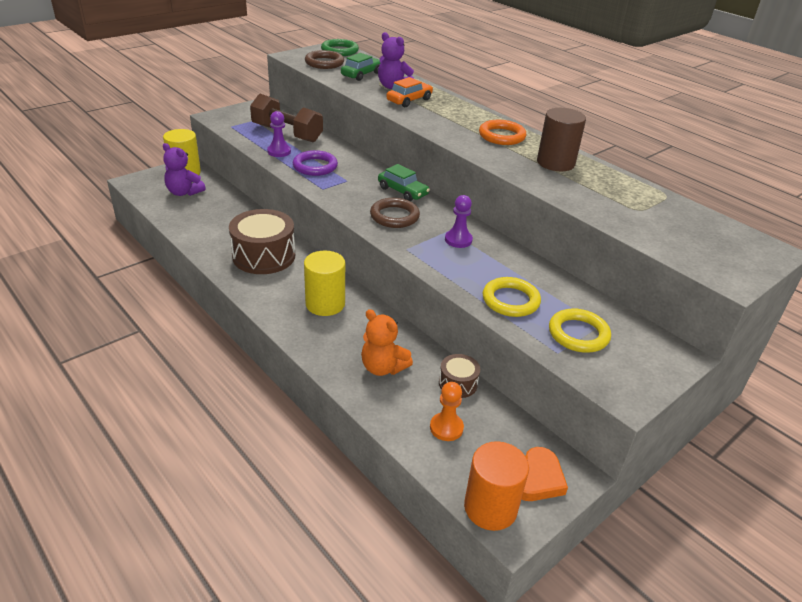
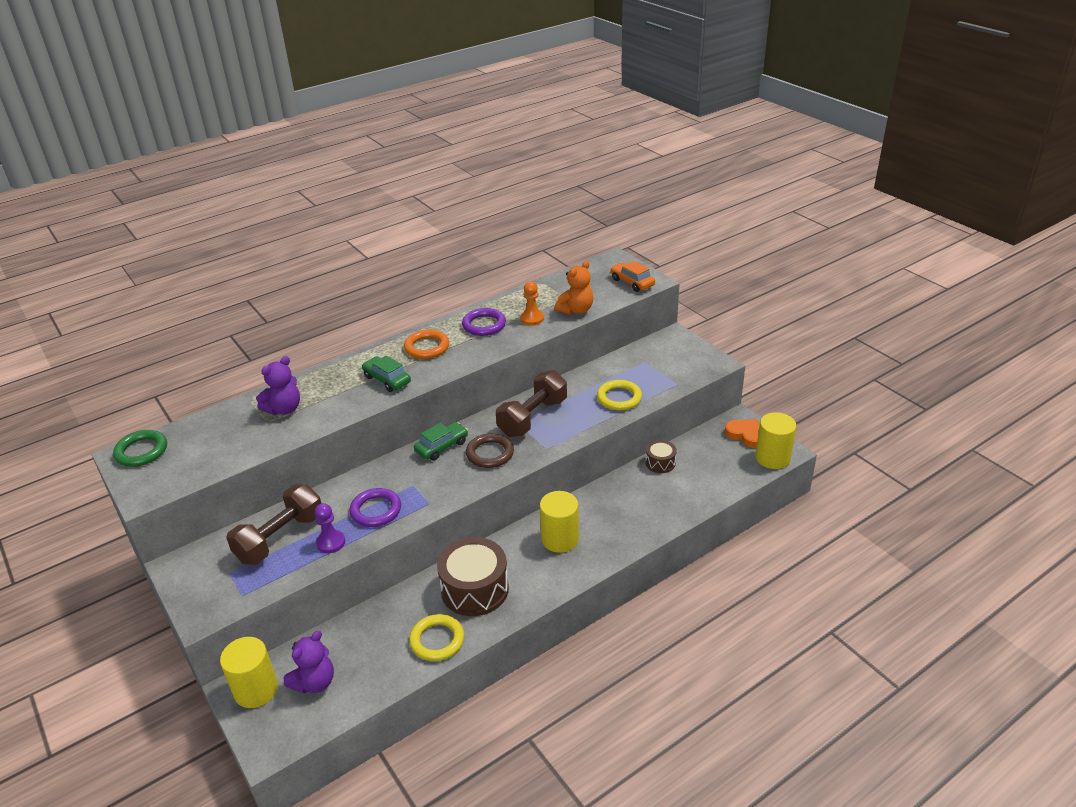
camera: 80 degrees left, 0 degrees up
brown ring [305,50,344,69] -> none
green car [341,53,380,81] -> green car moved to [362,356,411,392]
orange teddy bear [361,309,413,376] -> orange teddy bear moved to [554,261,593,315]
orange car [386,77,433,107] -> orange car moved to [611,261,655,292]
orange pawn [430,382,464,441] -> orange pawn moved to [520,281,544,326]
purple pawn [445,195,473,248] -> brown dumbbell [496,370,567,437]
orange cylinder [464,441,529,531] -> yellow cylinder [755,412,796,469]
brown cylinder [537,108,586,171] -> purple ring [462,308,506,336]
yellow ring [549,308,611,353] -> yellow ring moved to [409,614,464,661]

